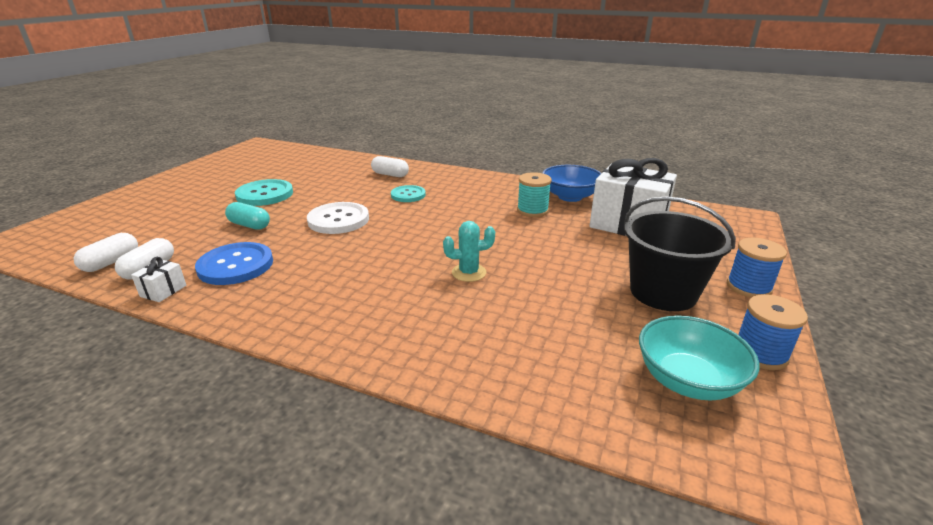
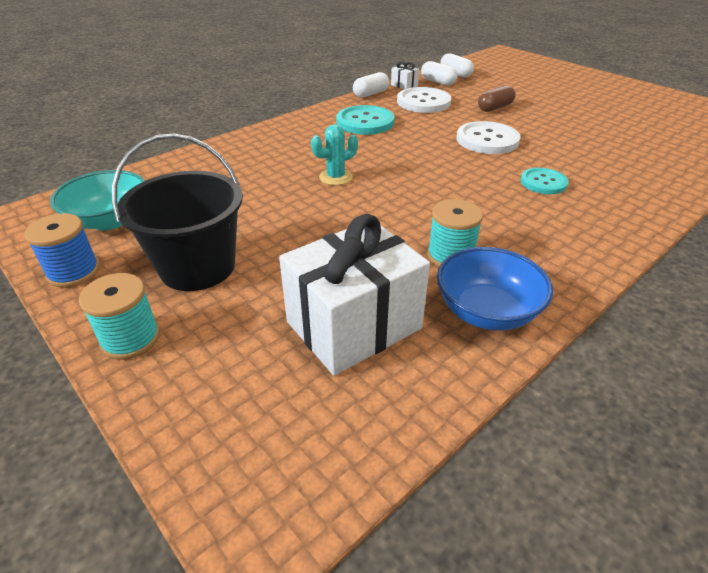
camera: 115 degrees right, 10 degrees up
blue button [195,242,273,285] -> white button [397,87,451,113]
turquoise capsule [225,202,270,230] -> brown capsule [478,85,515,112]
turquoise button [235,179,293,206] -> turquoise button moved to [336,105,394,135]
white capsule [371,156,409,177] -> white capsule moved to [353,72,389,98]
turquoise cactus [443,221,495,282] -> turquoise cactus turned 45 degrees clockwise [311,124,358,185]
blue spool [727,238,787,298] -> turquoise spool [79,273,160,360]

